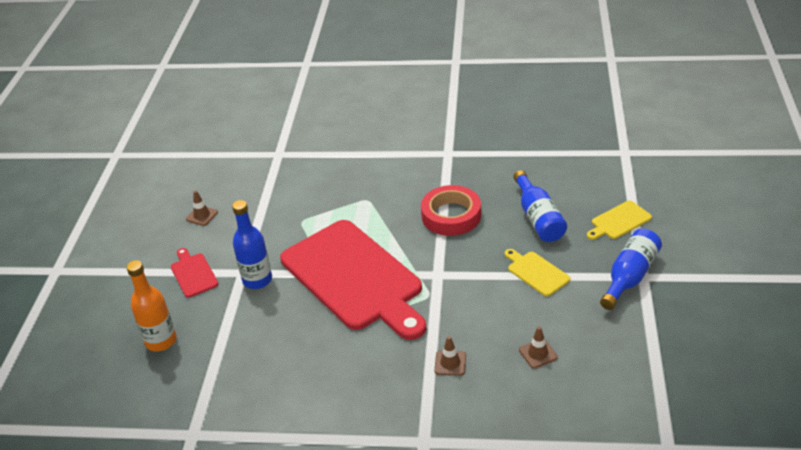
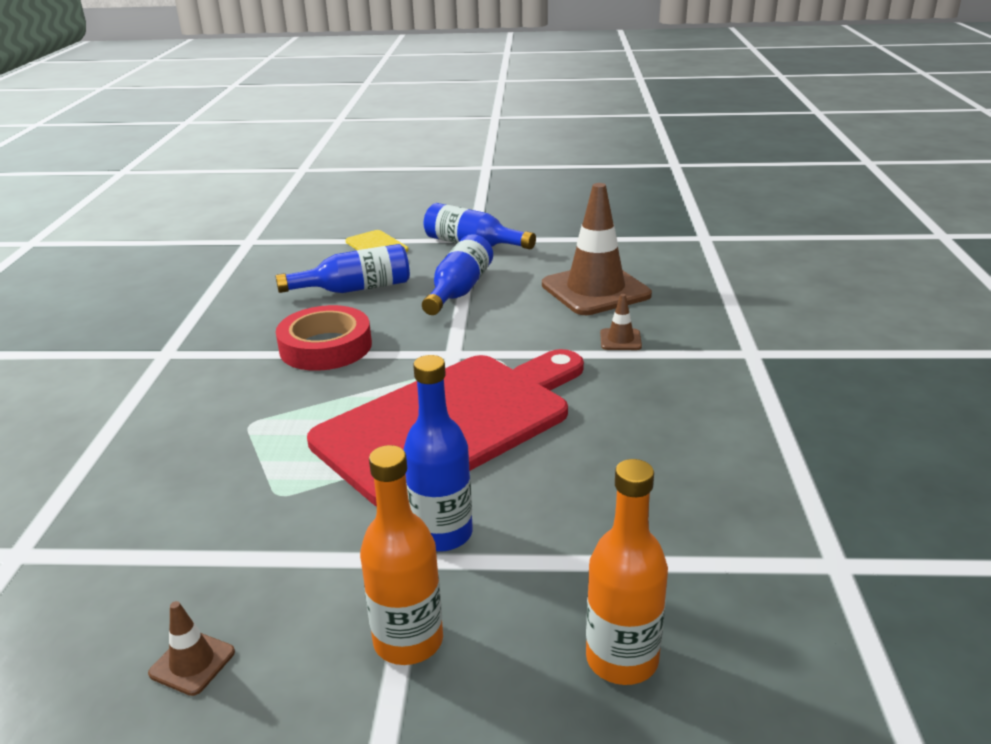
camera: 95 degrees left, 10 degrees down
red cutting board [171,248,218,298] -> orange bottle [360,445,443,665]
yellow cutting board [505,249,570,296] -> blue bottle [422,234,493,315]
brown traffic cone [519,326,558,369] -> brown traffic cone [542,183,652,315], size x2.42

